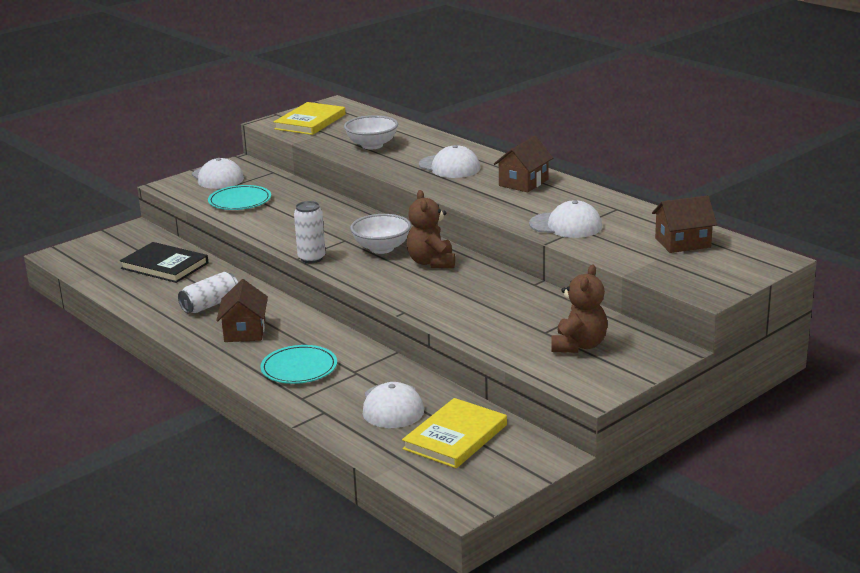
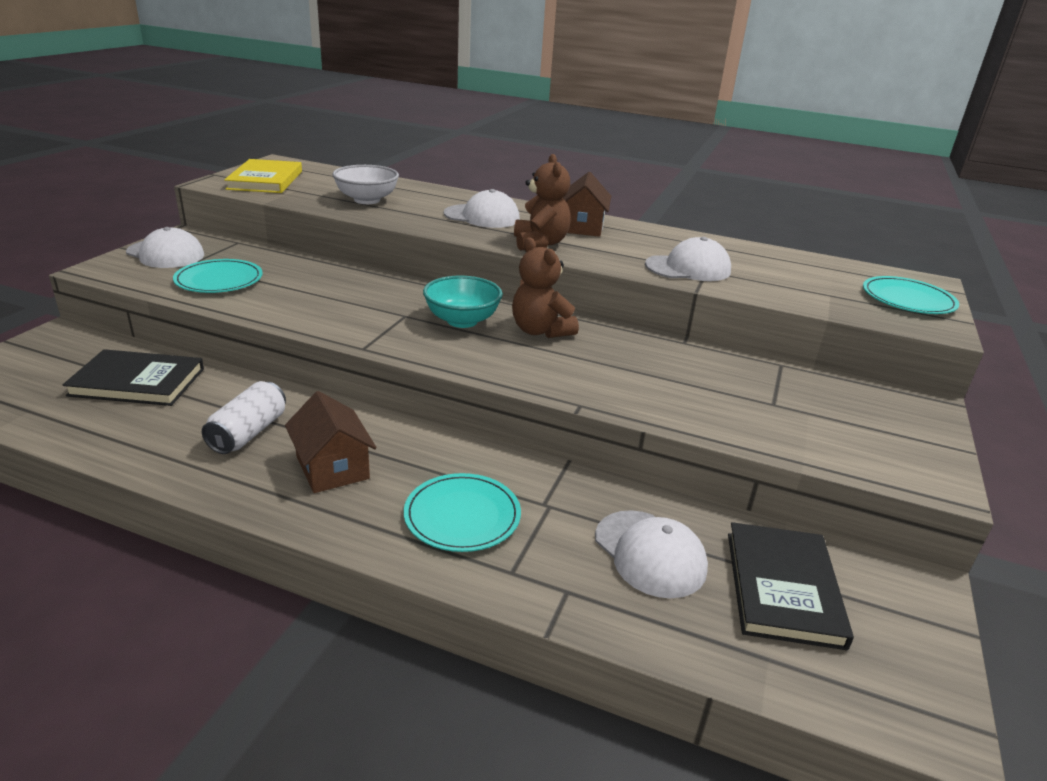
camera: 30 degrees left, 5 degrees up
white can [294,201,326,263] -> none
white bowl [350,214,411,254] -> turquoise bowl [423,276,503,328]
yellow book [402,398,507,468] -> black book [728,522,854,650]
brown teddy bear [551,265,608,353] -> brown teddy bear moved to [514,154,571,250]
brown house [652,195,717,253] -> none
none -> turquoise plate [863,276,959,314]

